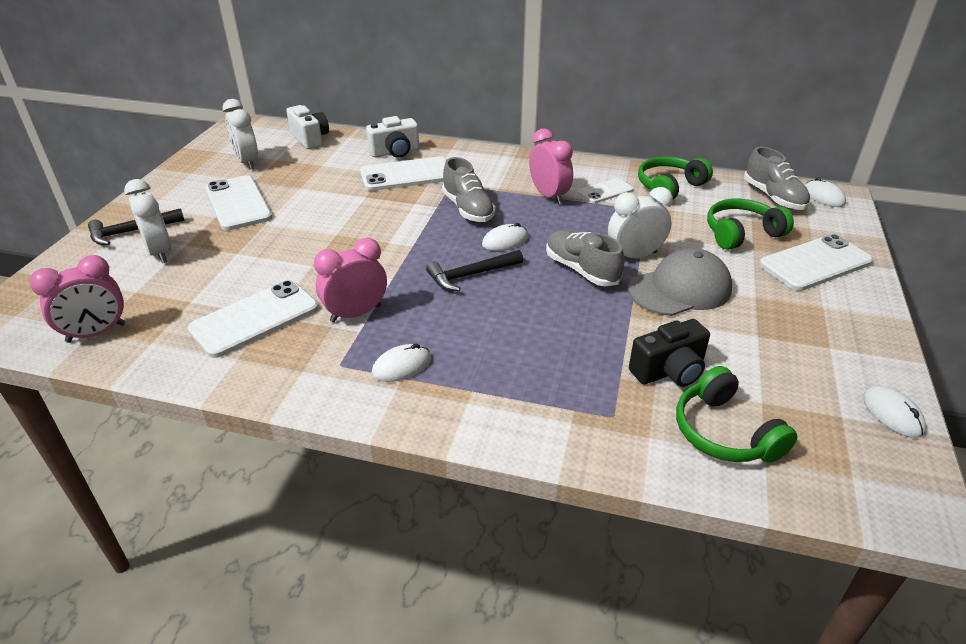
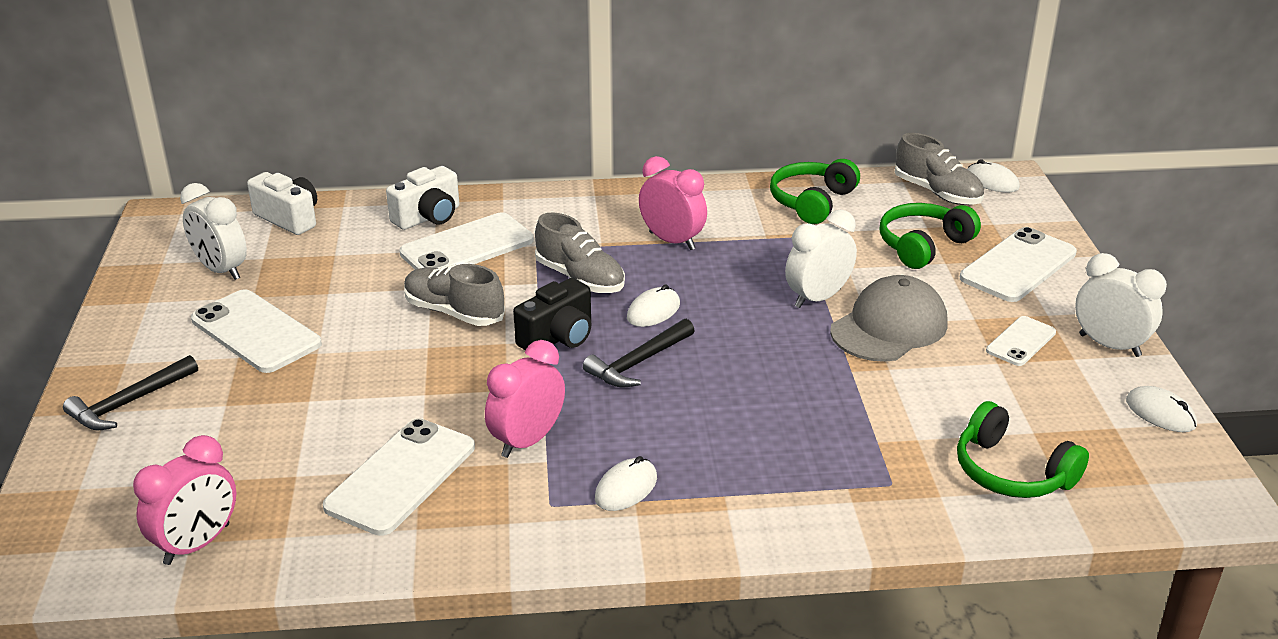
camera: 20 degrees left, 5 degrees down
white clock [124,179,171,263] -> white clock moved to [1075,253,1167,357]
grey shoe [546,230,625,286] -> grey shoe moved to [404,264,505,326]
white phone [578,178,633,203] -> white phone moved to [986,316,1056,366]
black camera [629,319,710,387] -> black camera moved to [513,278,591,351]

